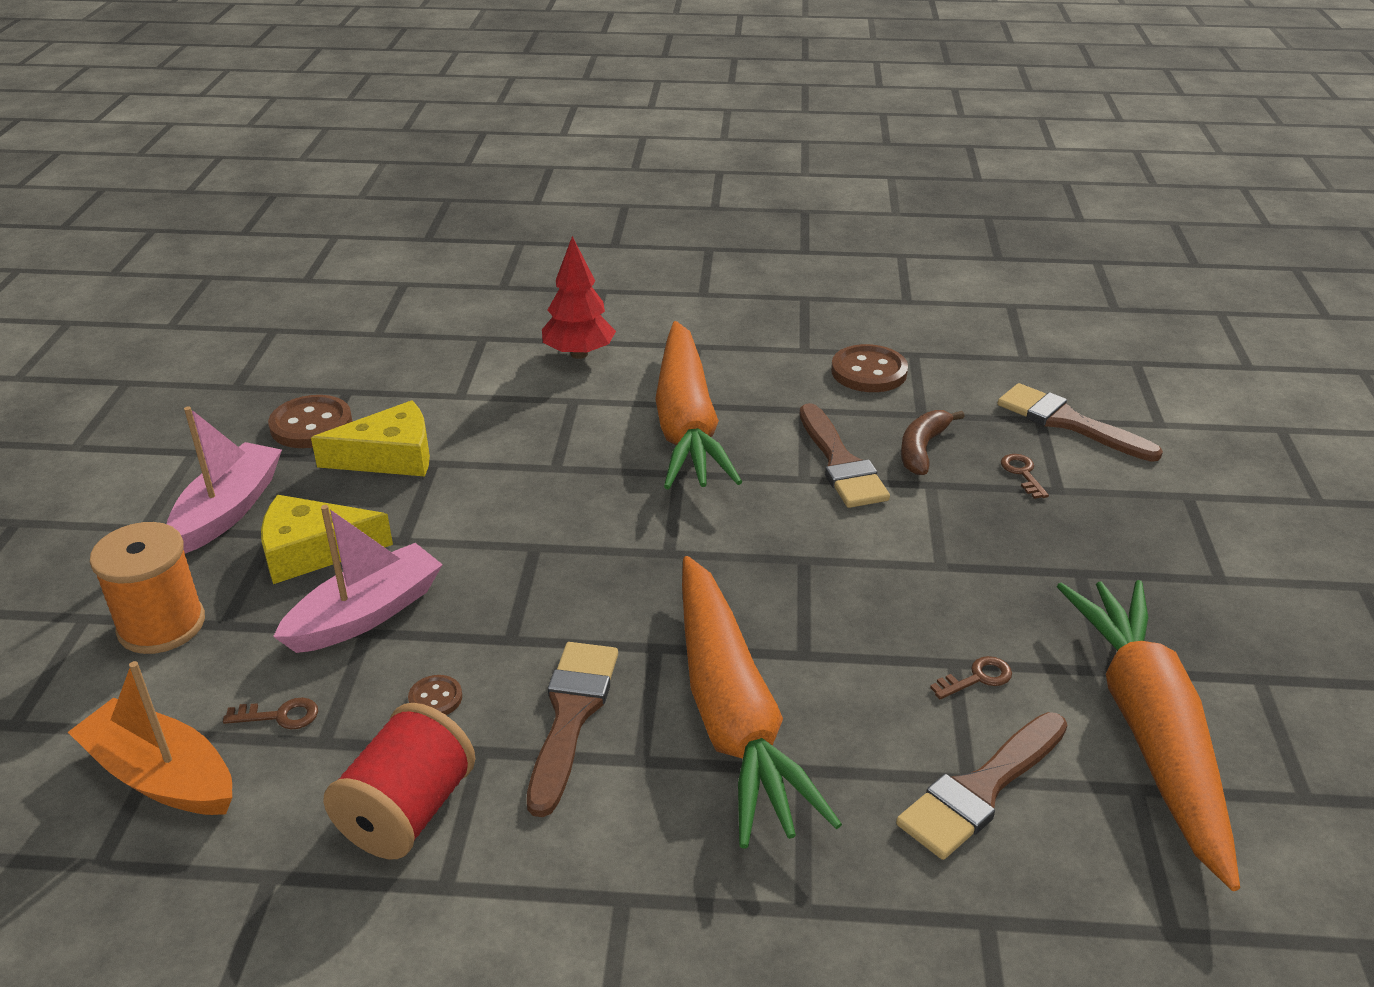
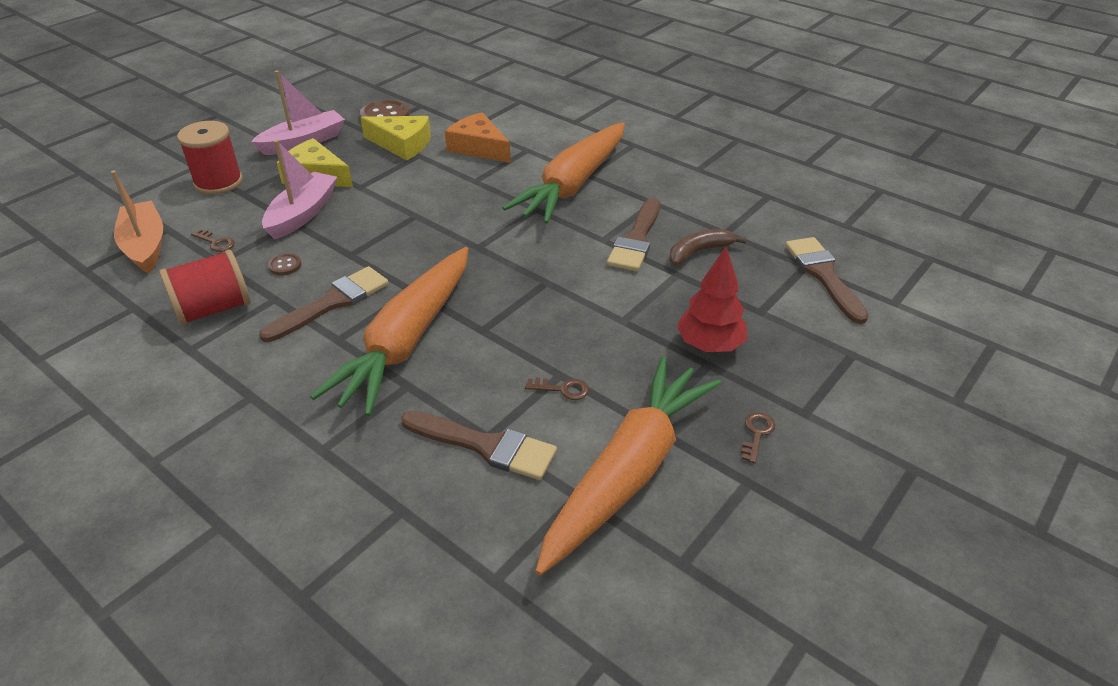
camera: 35 degrees right, 5 degrees up
orange spool [90,522,205,654] -> red spool [177,121,243,195]
pink boat [273,505,443,653] -> pink boat turned 60 degrees counterclockwise [262,140,337,239]
red tree [542,236,616,359] -> red tree moved to [676,246,747,352]
brown button [831,344,908,392] -> none
brown brush [896,712,1067,860] -> brown brush turned 150 degrees counterclockwise [401,411,557,480]
brown key [1001,454,1049,499] -> brown key moved to [741,412,775,463]
none -> orange cheese [445,112,511,163]

